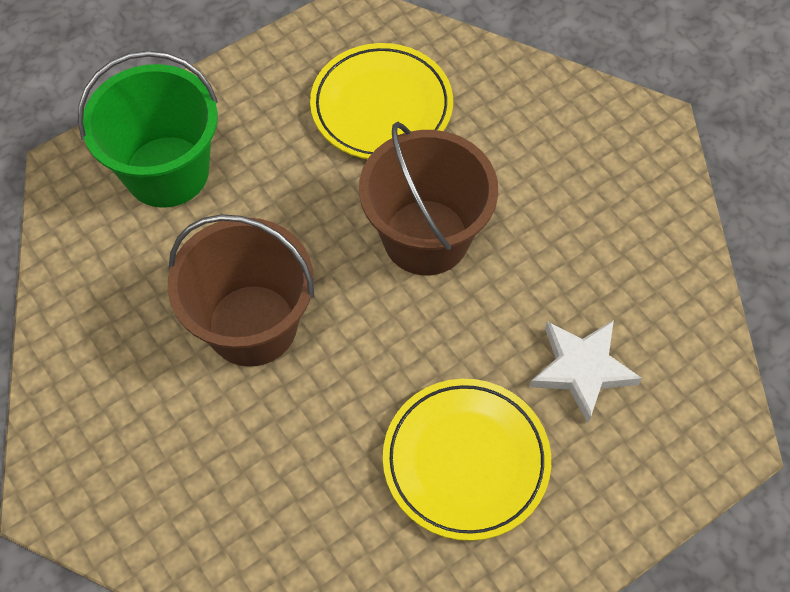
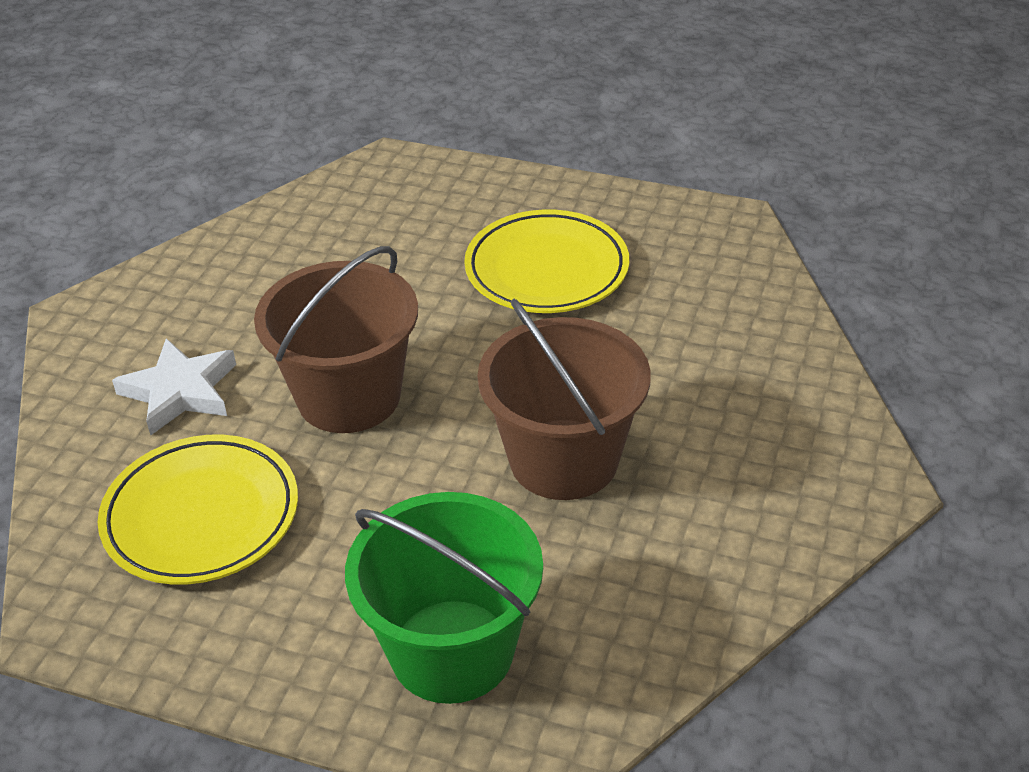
camera: 125 degrees left, 20 degrees down
white star [530,320,642,423] -> white star moved to [112,338,236,436]

